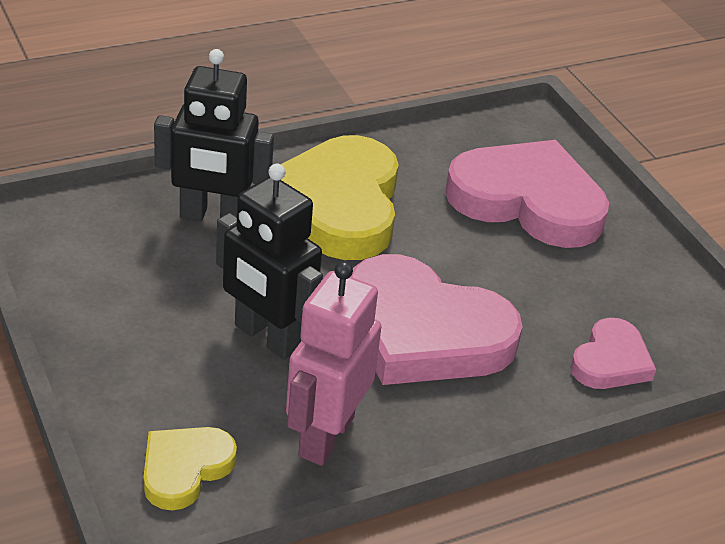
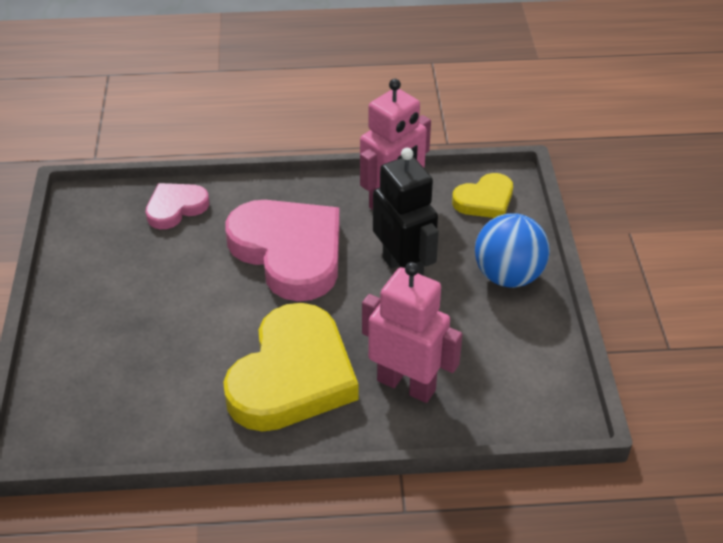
camera: 155 degrees left, 5 degrees up
black robot [154,49,274,221] -> pink robot [362,262,462,403]
pink heart [445,140,609,248] -> none
none -> blue ball [475,213,550,288]

